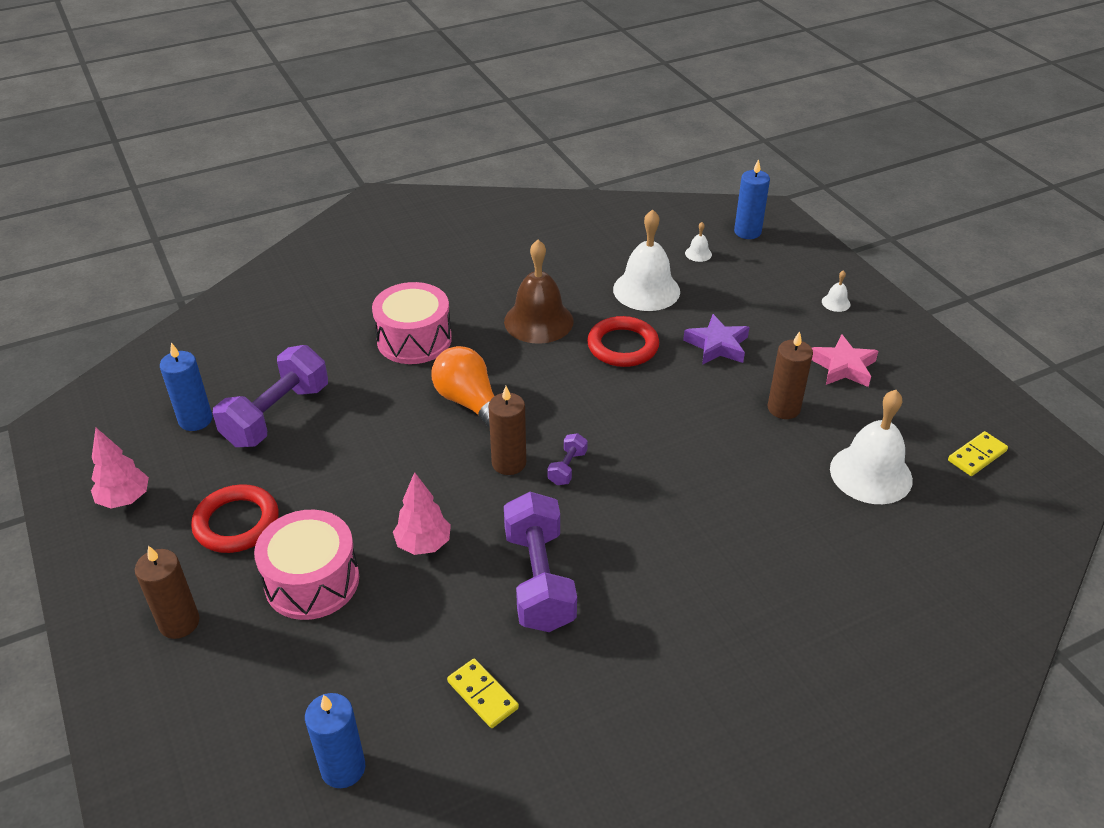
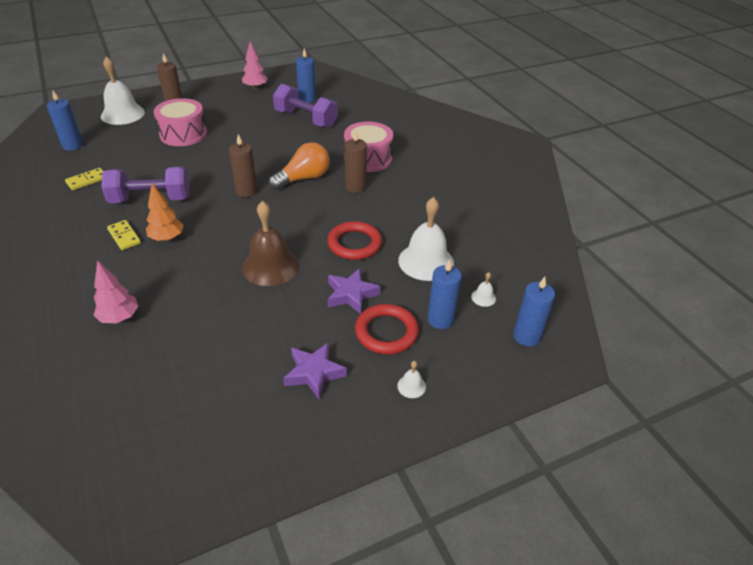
camera: 90 degrees right, 0 degrees up
red ring [191,484,279,553] -> red ring moved to [355,304,419,354]
pink tree [393,472,451,555] -> pink tree moved to [94,260,138,323]
brown bell [504,240,574,344] -> brown bell moved to [242,201,299,286]
purple dumbbell [547,433,588,485] -> none
brown candle [768,331,813,419] -> brown candle moved to [345,131,367,193]
pink star [812,334,878,387] -> purple star [283,342,347,399]
white bell [830,390,913,504] -> white bell moved to [101,56,145,125]
yellow domino [948,431,1008,476] -> yellow domino moved to [107,220,141,250]
none -> orange tree [146,183,184,242]
none -> blue candle [428,259,462,329]

